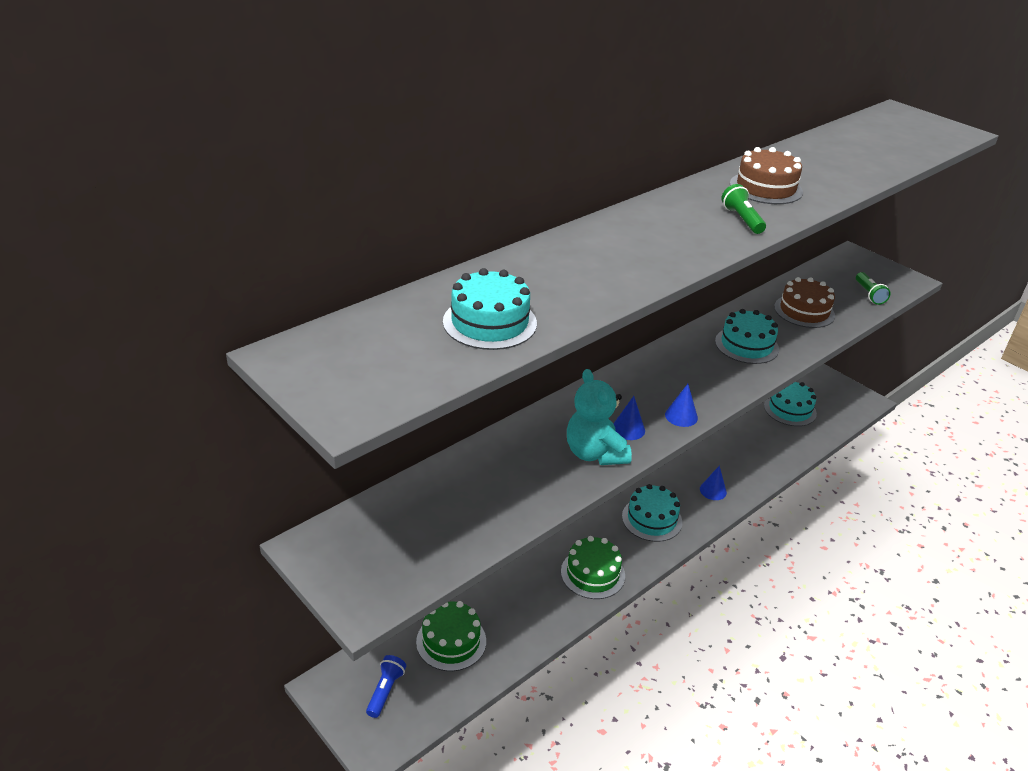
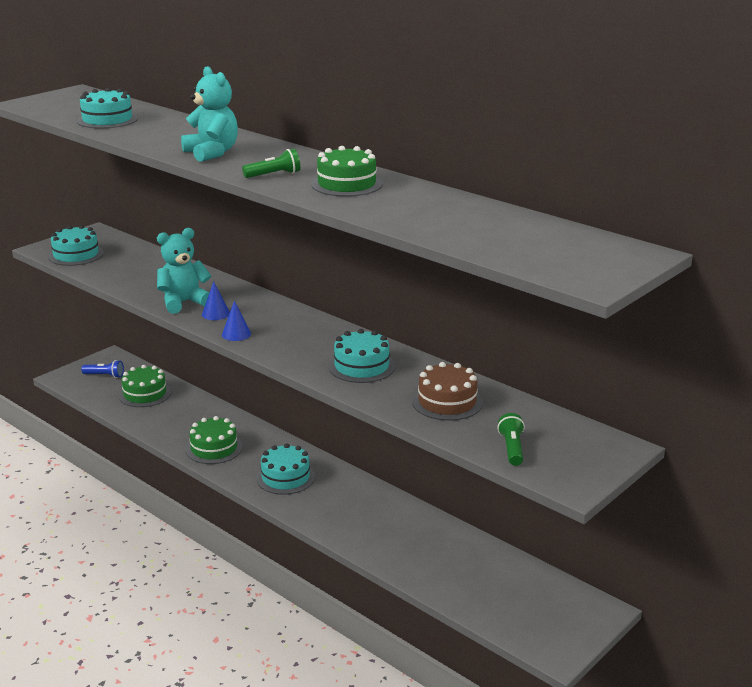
camera: 85 degrees right, 10 degrees down
blue cone [700,465,727,500] -> none
brown cake [730,147,803,204] -> green cake [311,146,382,197]
turquoise cake [764,382,817,426] -> turquoise cake moved to [48,225,104,266]
green flashlight [856,272,891,305] -> green flashlight turned 105 degrees clockwise [497,413,525,466]
none -> turquoise teddy bear [181,66,238,162]

